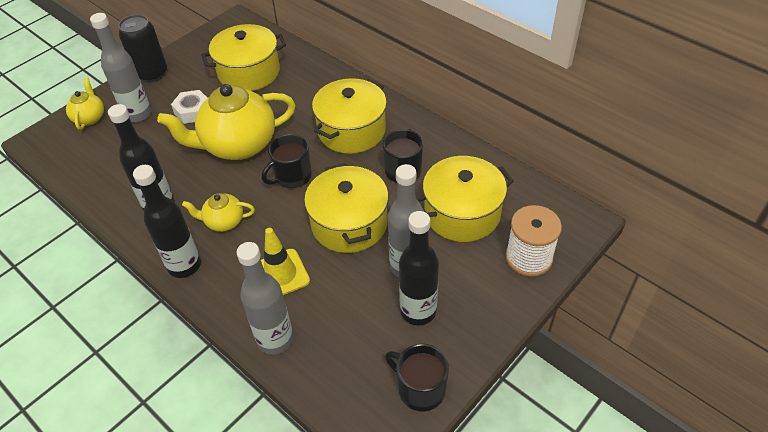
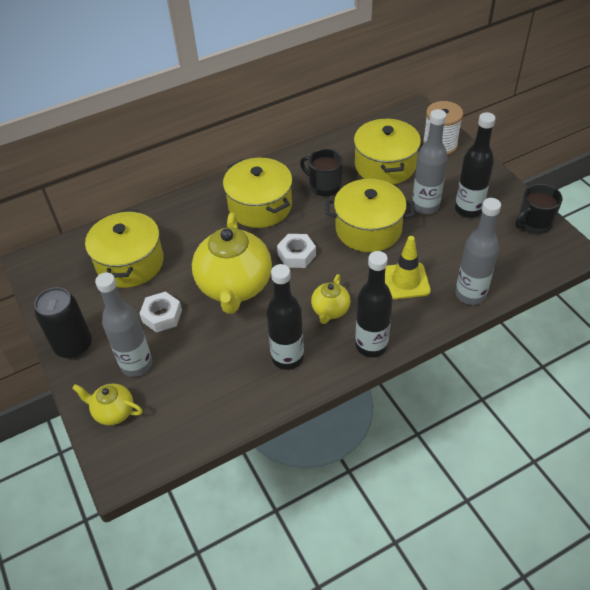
camera: 70 degrees left, 0 degrees up
black mug [262,134,312,188] -> white nut [277,234,316,268]

